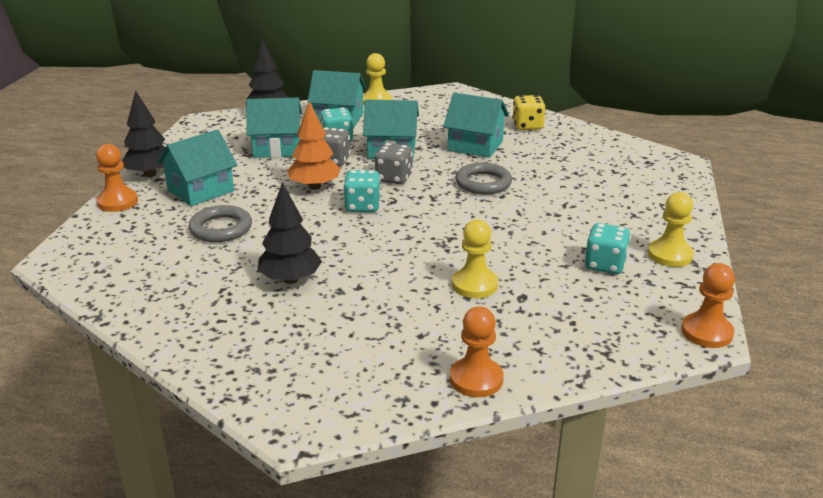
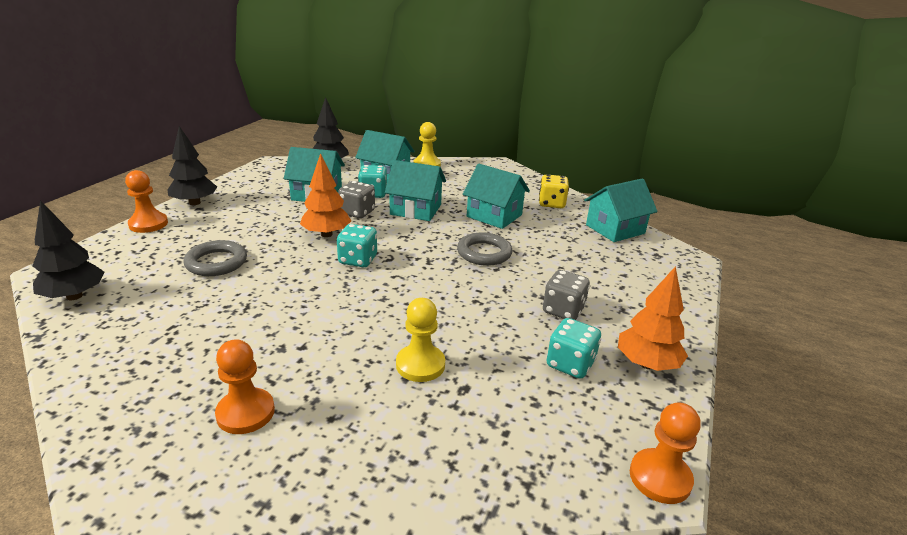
camera: 10 degrees right, 0 degrees up
turquoise house [157,130,237,206] -> turquoise house moved to [584,178,658,242]
black tree [258,182,322,284] -> black tree moved to [32,200,105,300]
grey dice [375,143,413,184] -> grey dice moved to [543,270,590,320]
orange pawn [450,306,504,397] -> orange pawn moved to [215,339,275,434]
yellow pawn [648,192,694,267] -> orange tree [618,266,688,371]

